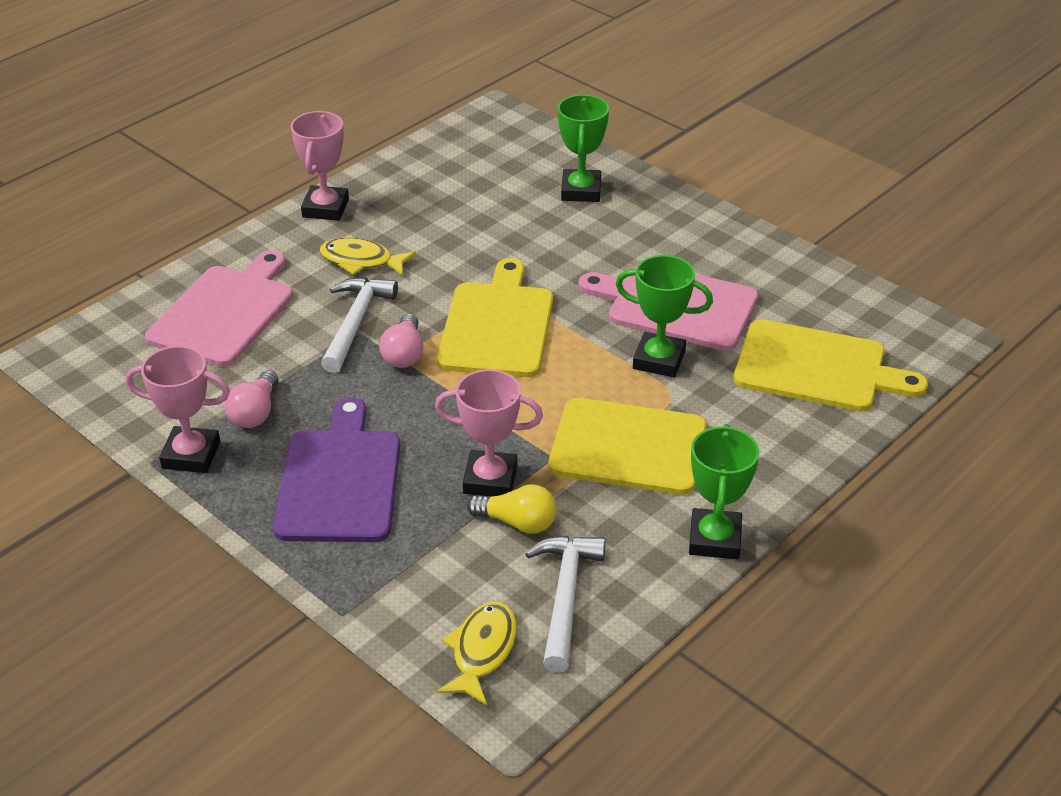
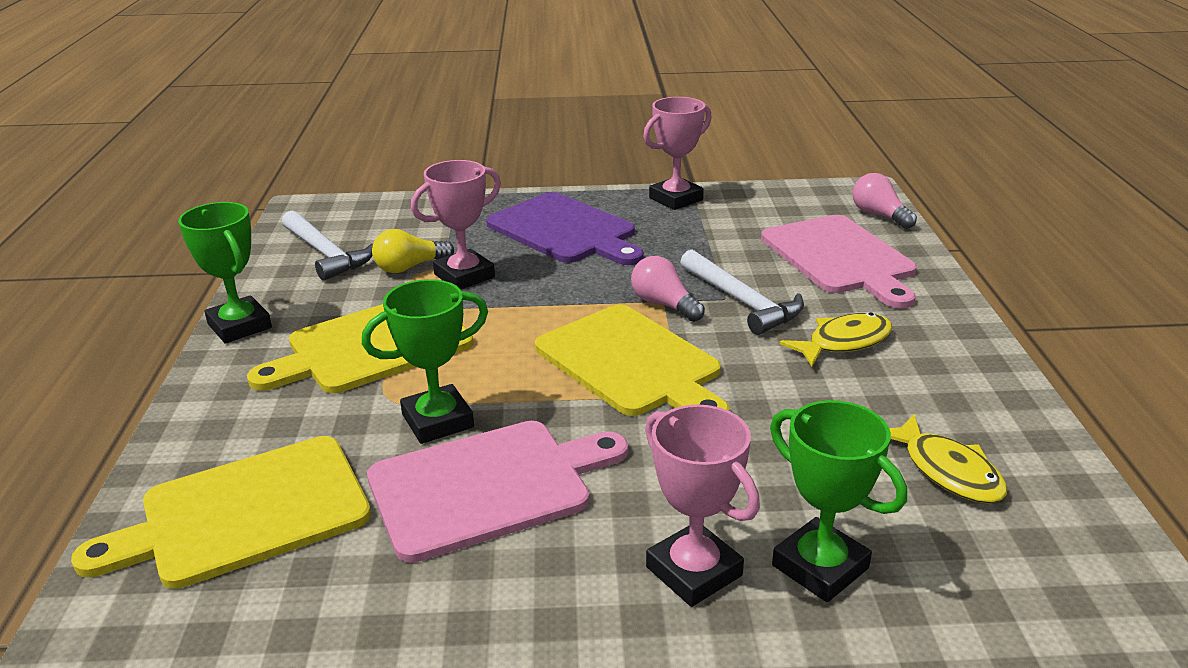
camera: 135 degrees right, 10 degrees down
pink light bulb [225,370,279,428] -> pink light bulb moved to [852,173,917,229]
pink trophy [291,111,349,221] -> pink trophy moved to [645,405,760,607]
yellow fish [437,602,517,706] -> yellow fish moved to [889,414,1007,504]

